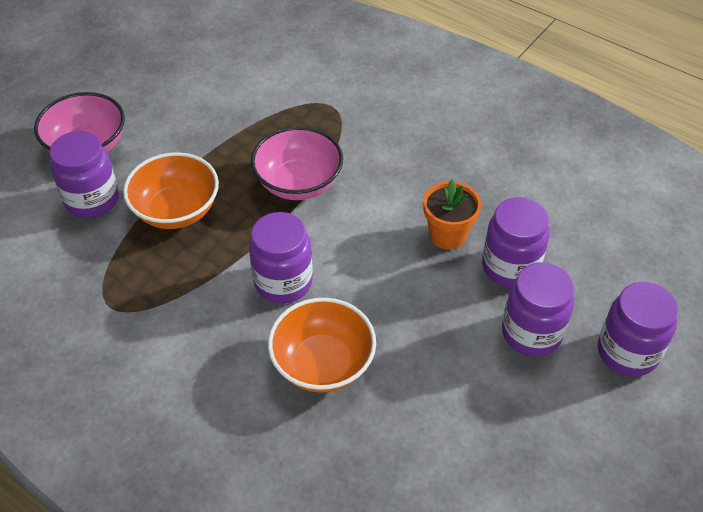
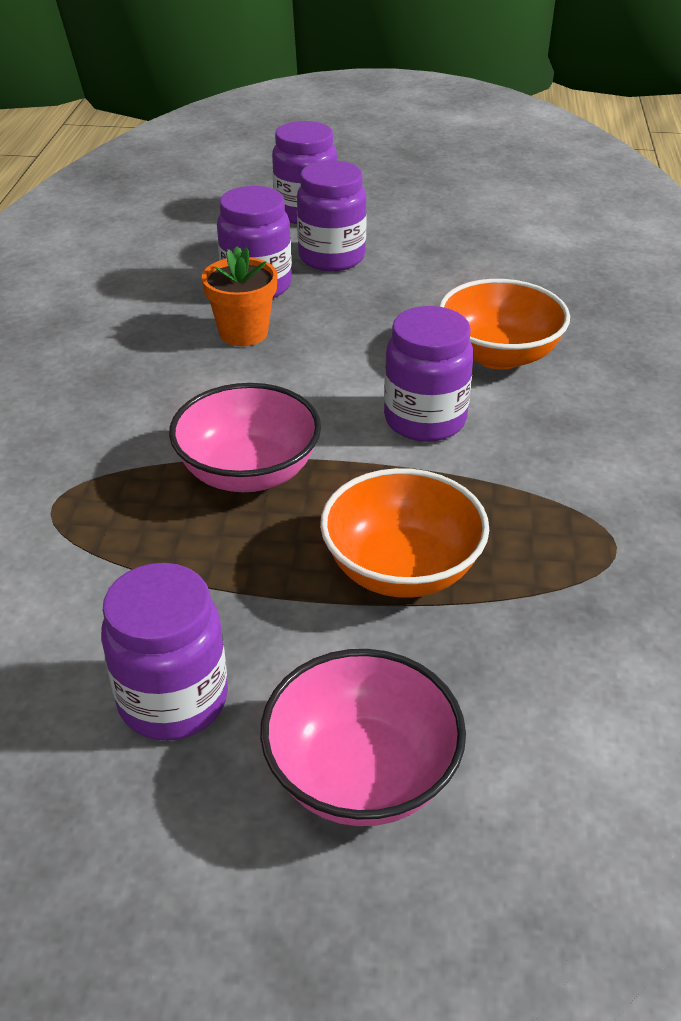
camera: 120 degrees left, 10 degrees down
purple jar [49,131,119,218] -> purple jar moved to [101,563,228,741]

